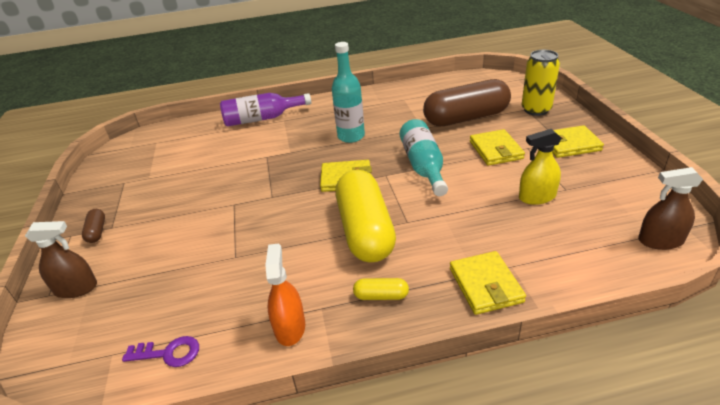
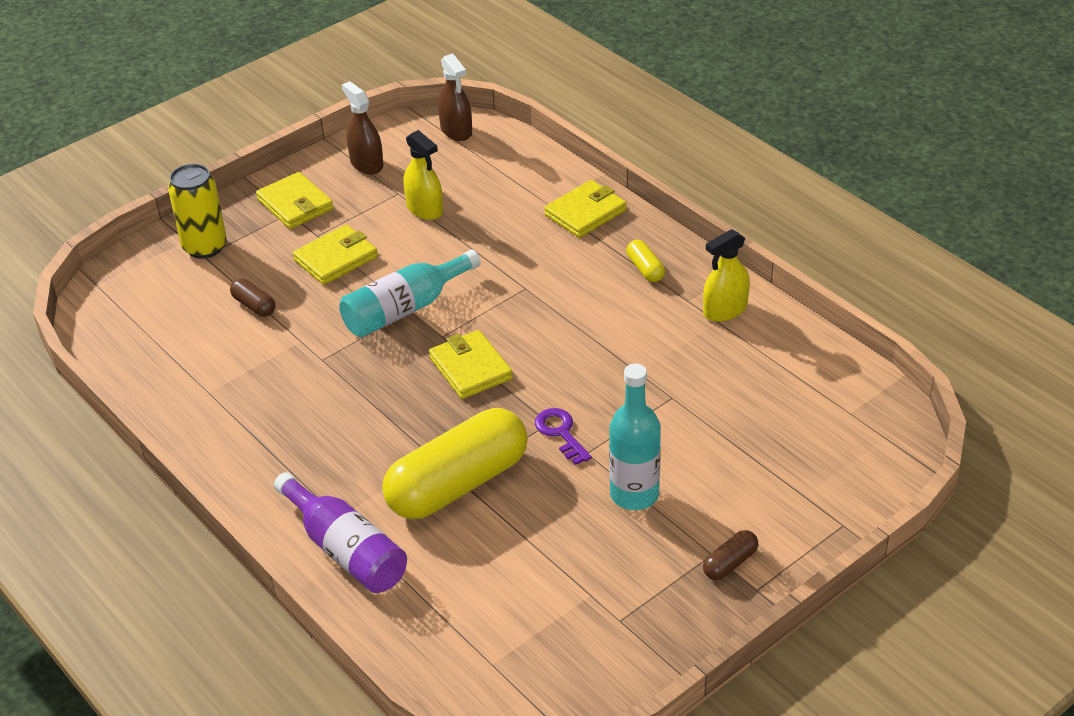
camera: 120 degrees left, 5 degrees up
brown spray bottle [25,221,97,298] -> brown spray bottle moved to [342,81,383,174]
purple key [122,336,199,367] -> purple key moved to [535,408,592,465]
orange spray bottle [265,244,305,346] -> yellow spray bottle [703,229,750,322]
turquoise bottle [332,42,365,143] -> turquoise bottle moved to [609,364,661,510]
yellow capsule [335,170,396,262] -> yellow capsule moved to [382,408,528,519]
brown capsule [423,79,511,126] -> brown capsule [230,279,275,317], size x0.40

